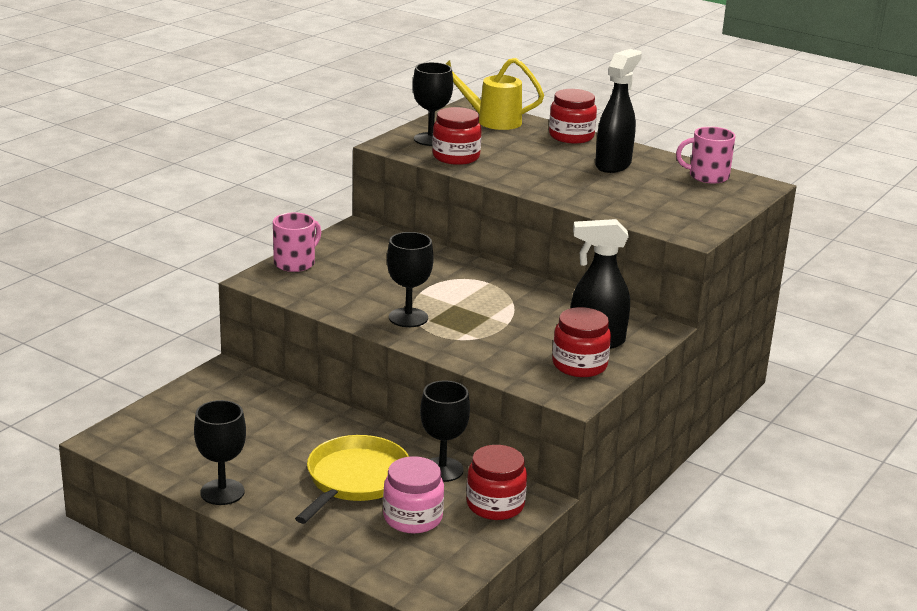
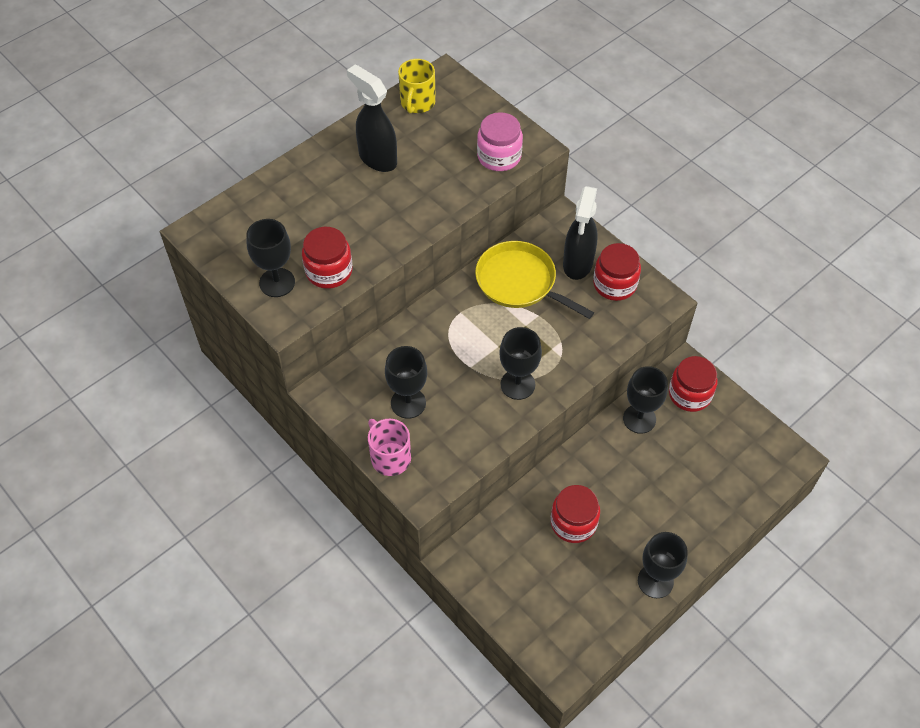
camera: 75 degrees left, 30 degrees up
yellow pan [295,435,409,524] -> yellow pan moved to [475,241,594,319]
pink jar [383,456,444,533] -> pink jar moved to [477,112,523,171]
yellow watering can [446,58,544,130] -> none
red jar [549,89,597,144] -> red jar moved to [550,485,600,543]
pink mug [676,127,735,183] -> yellow mug [398,59,436,114]
none -> black goblet [385,346,427,419]

